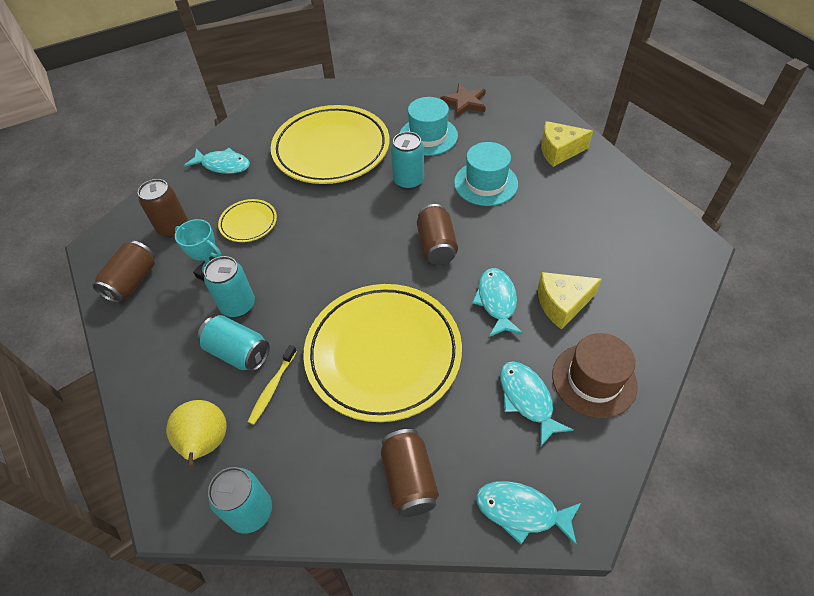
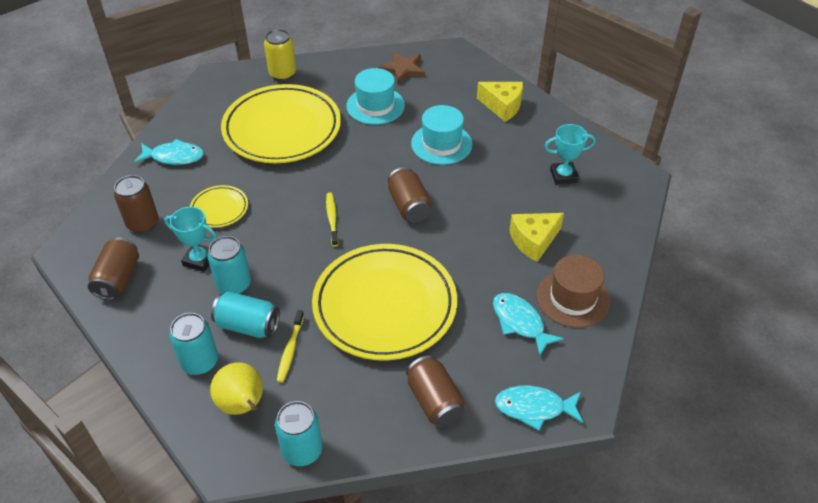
camera: 15 degrees left, 5 degrees down
turquoise can [391,132,424,190] -> turquoise can moved to [169,313,218,375]
turquoise fish [472,268,523,337] -> none
yellow cheese [541,121,593,167] -> yellow cheese turned 135 degrees counterclockwise [477,82,523,122]
none -> yellow can [264,29,296,81]
none -> yellow toothbrush [326,193,338,247]
none -> turquoise trophy [544,124,596,185]

